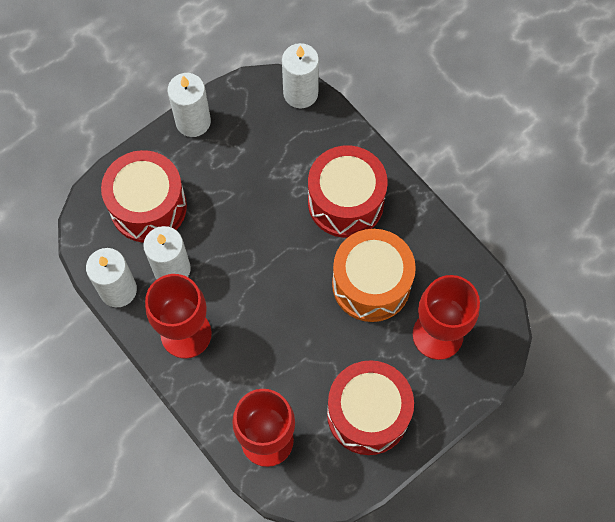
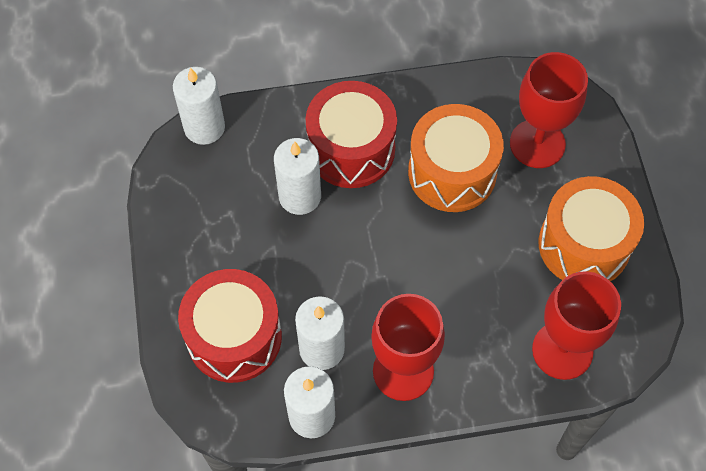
camera: 60 degrees left, 5 degrees down
white candle [168,73,211,137] -> white candle moved to [274,138,321,215]
red drum [327,360,414,455] -> orange drum [538,176,644,281]

